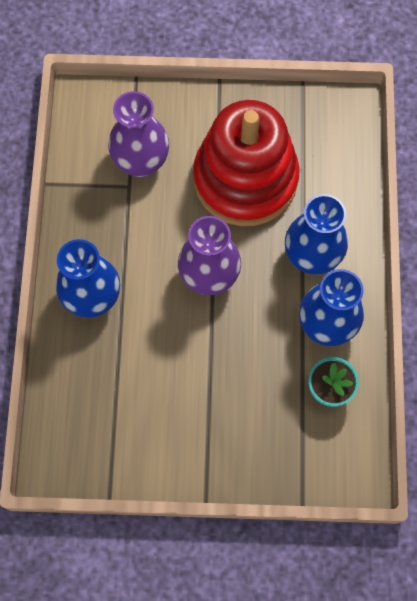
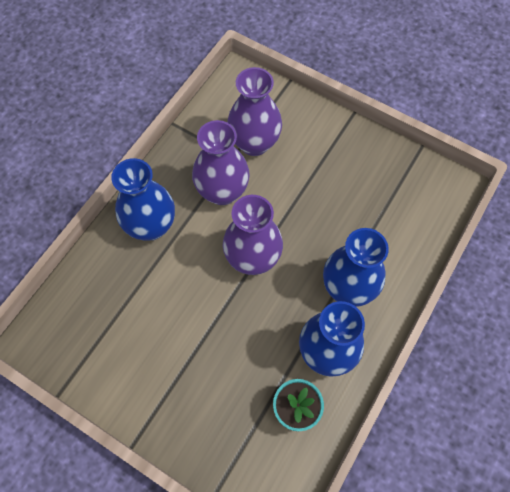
camera: 30 degrees right, 5 degrees down
red stacking toy [193,100,300,226] -> none
none -> purple vase [192,120,250,205]

